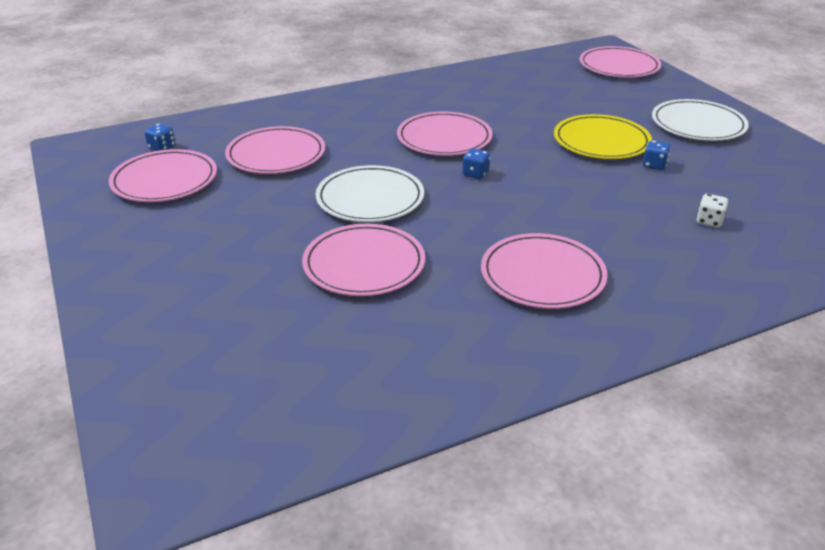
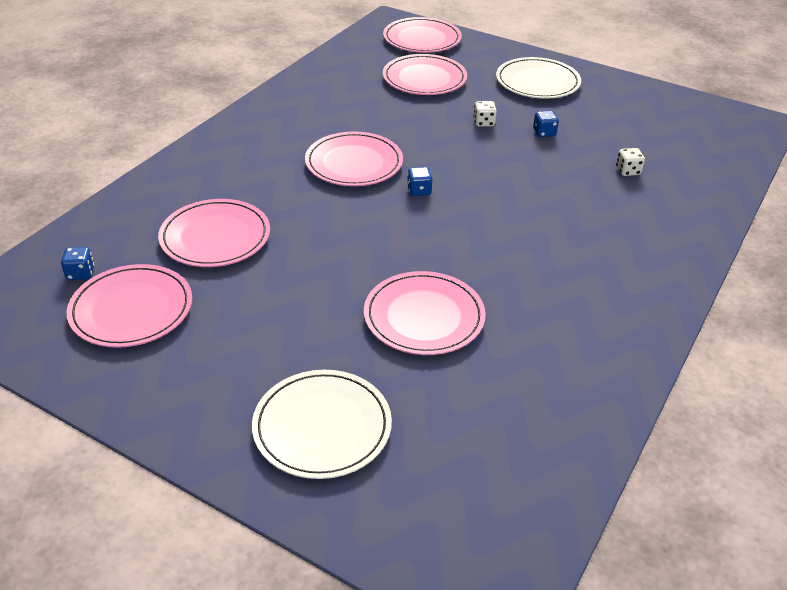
camera: 35 degrees left, 5 degrees up
white plate [316,165,424,222] -> white plate moved to [252,370,392,479]
pink plate [481,233,608,309] -> pink plate moved to [383,54,467,95]
yellow plate [554,114,652,159] -> white dice [474,101,497,127]

